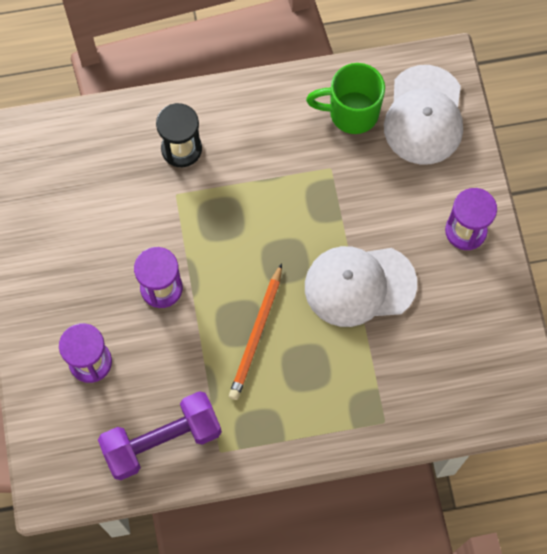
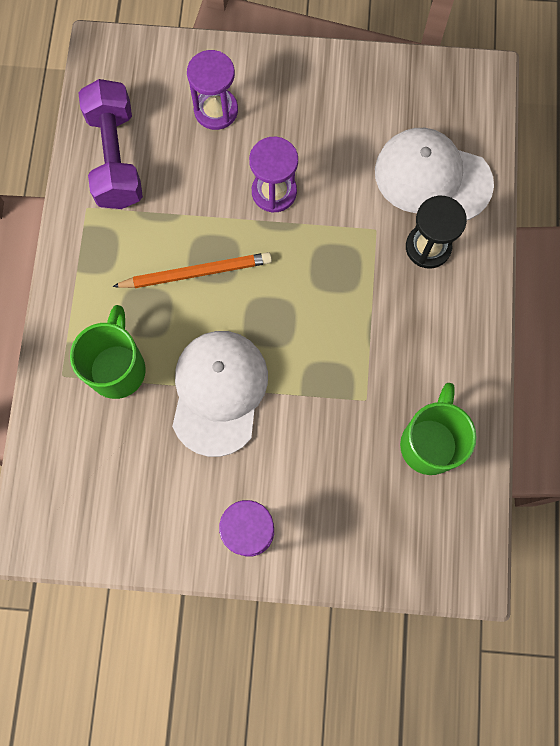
camera: 105 degrees right, 5 degrees up
orange pencil [229,263,282,400] -> orange pencil turned 135 degrees clockwise [112,252,272,288]
white cap [384,65,463,164] -> white cap moved to [375,128,494,220]
none -> green mug [70,305,146,399]

